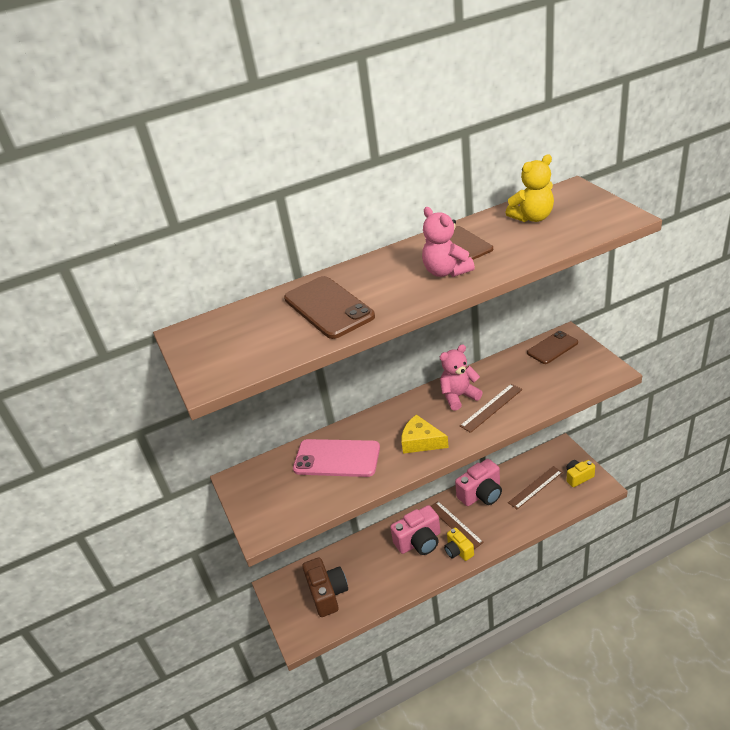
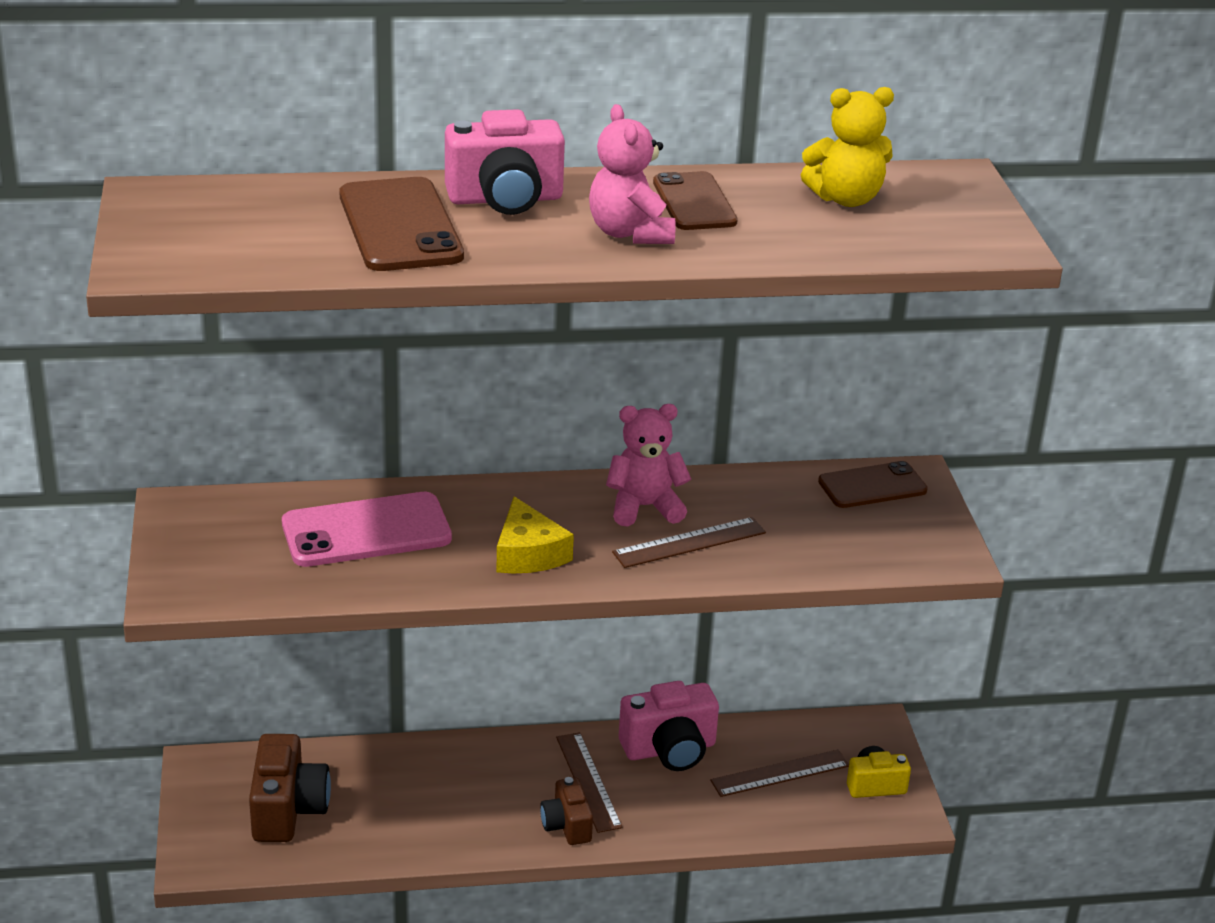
camera: 10 degrees right, 5 degrees down
pink phone [293,439,380,477] -> pink phone turned 45 degrees counterclockwise [282,492,452,567]
pink camera [390,505,440,555] -> pink camera moved to [445,109,565,215]
yellow cheese [401,414,449,454] -> yellow cheese turned 150 degrees counterclockwise [496,496,574,573]
yellow camera [444,528,474,561] -> brown camera [540,777,593,845]

